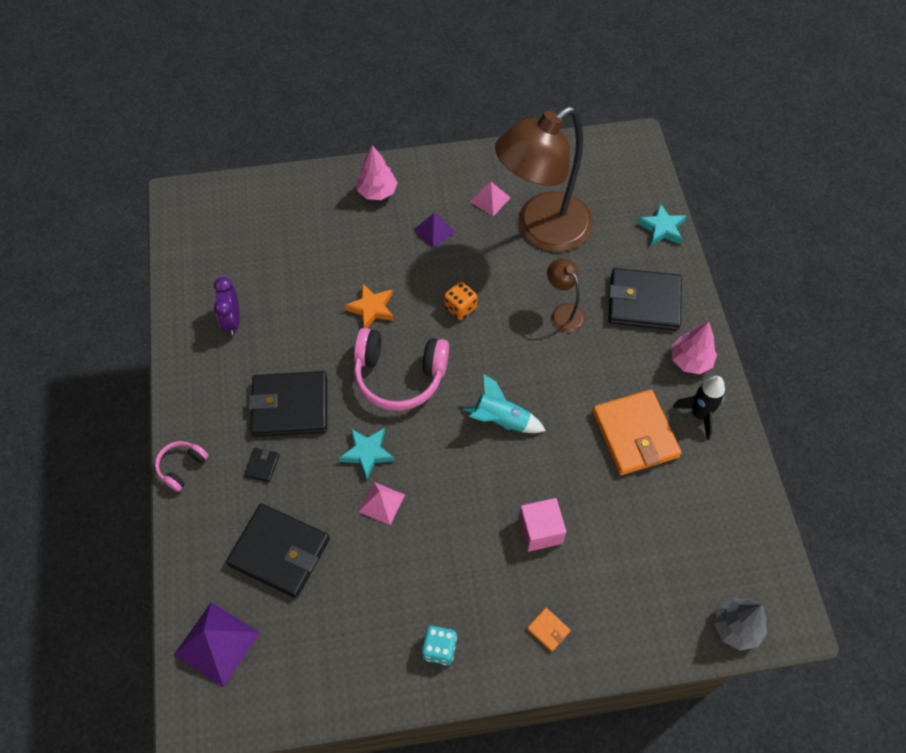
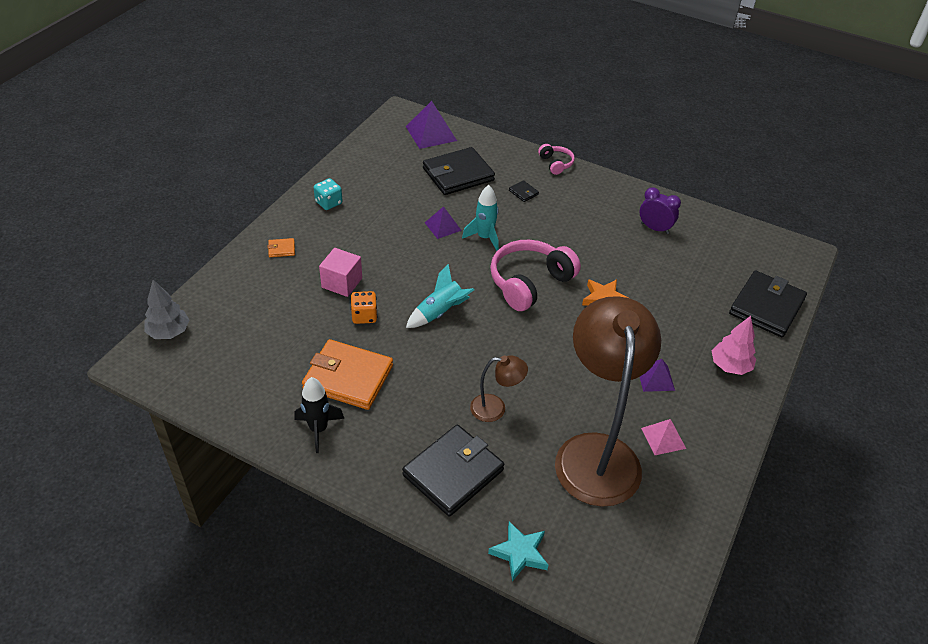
camera: 125 degrees right, 15 degrees down
black wallet [248,371,327,437] -> black wallet moved to [729,270,807,337]
turquoise star [339,428,395,480] -> turquoise rocket [462,185,499,251]
pink pyramid [359,482,405,525] -> purple pyramid [425,206,462,239]
orange dice [444,282,477,320] -> orange dice moved to [351,291,377,324]
pink tree [671,321,717,374] -> none

